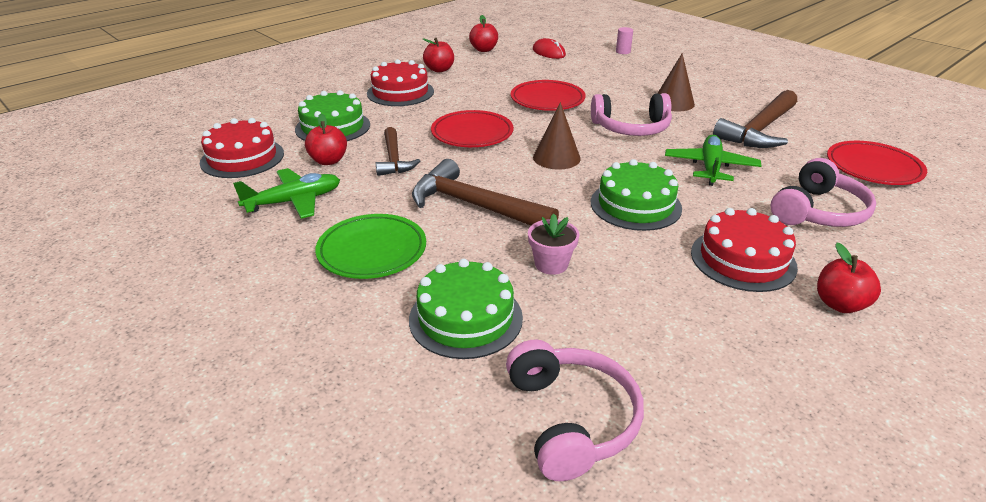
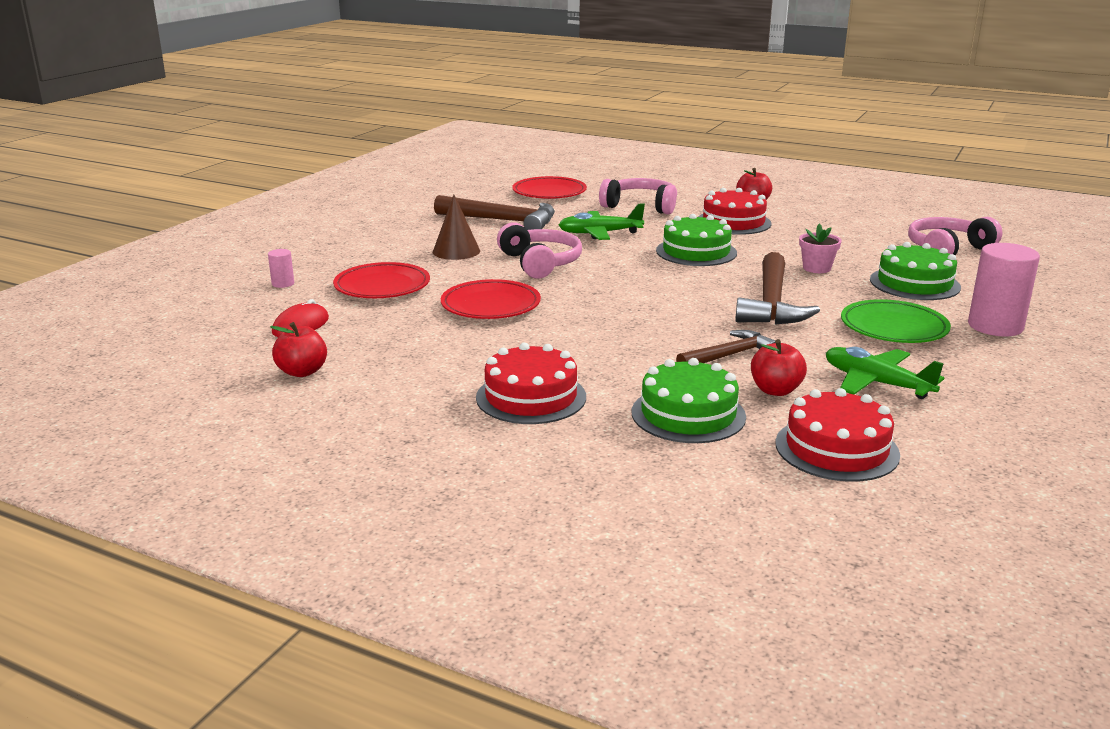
camera: 110 degrees left, 10 degrees down
red apple [422,38,454,72] -> none
red plate [431,110,514,147] -> red plate moved to [333,262,430,298]
brown cone [533,102,581,170] -> none
none -> pink cylinder [968,243,1040,337]

